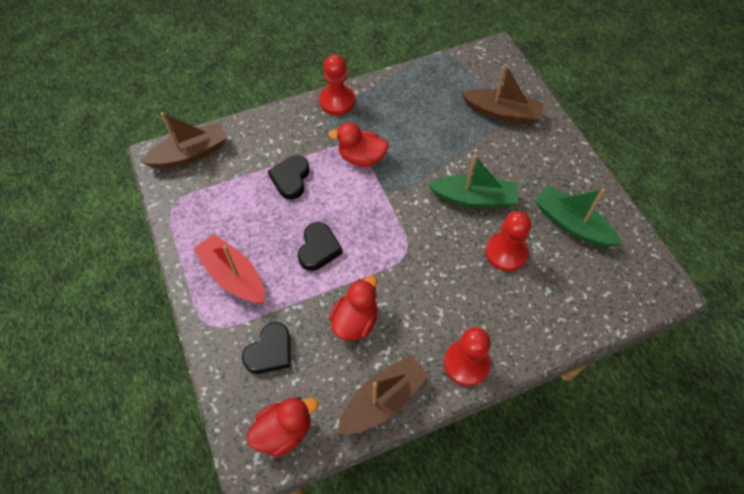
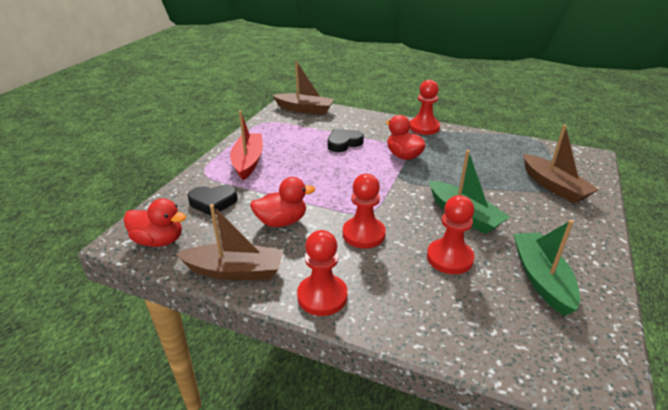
camera: 45 degrees right, 25 degrees down
black heart [298,222,342,271] -> none
none -> red pawn [343,174,386,248]

